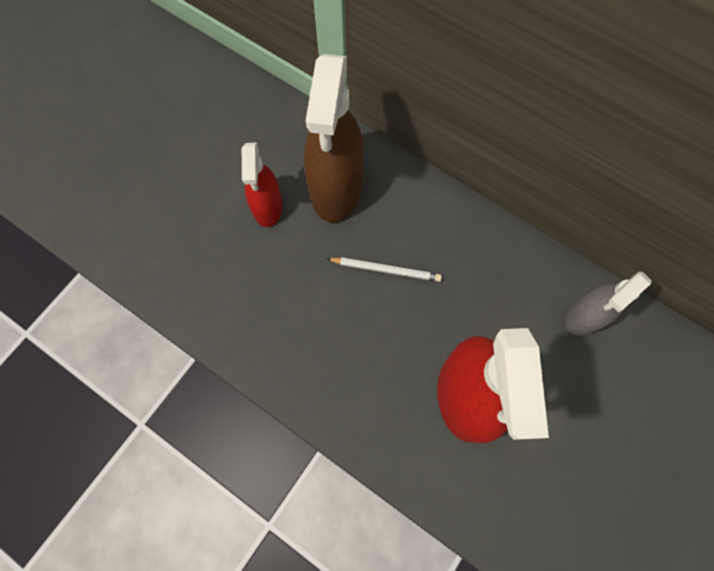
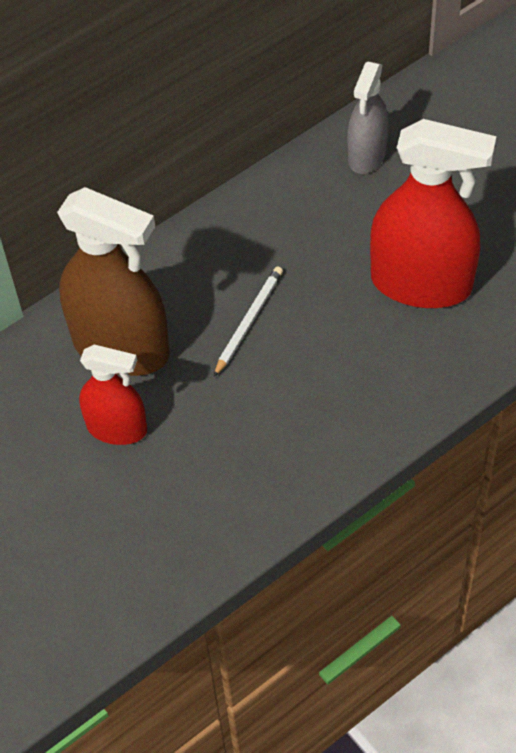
camera: 70 degrees left, 15 degrees down
grey spray bottle [565,272,652,336] -> grey spray bottle turned 45 degrees clockwise [347,62,389,174]

